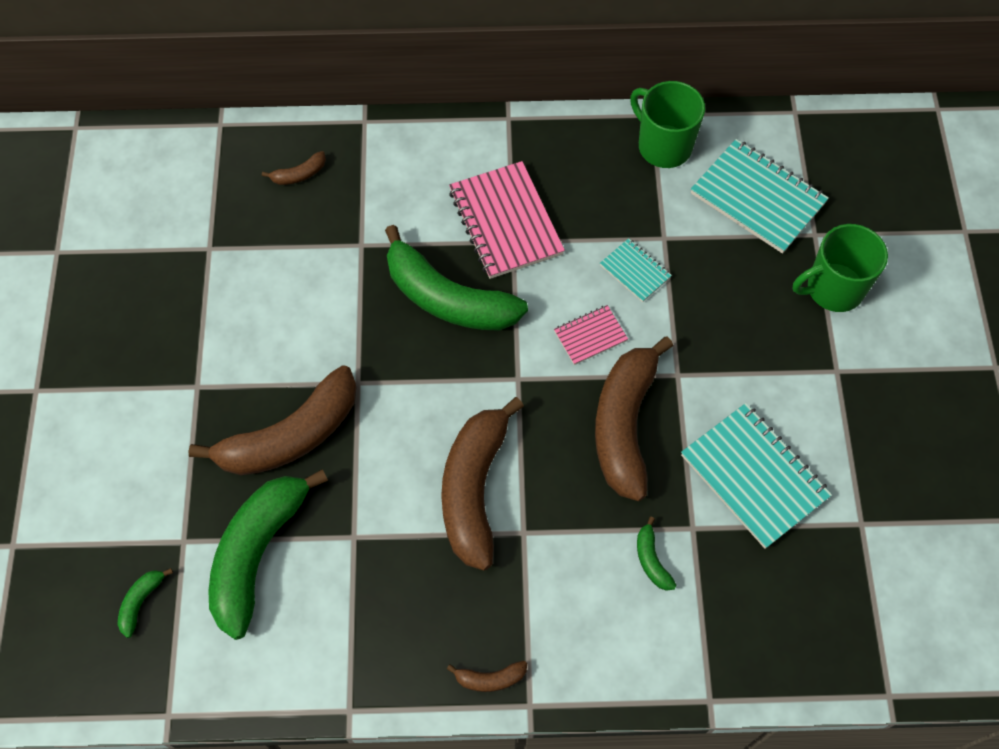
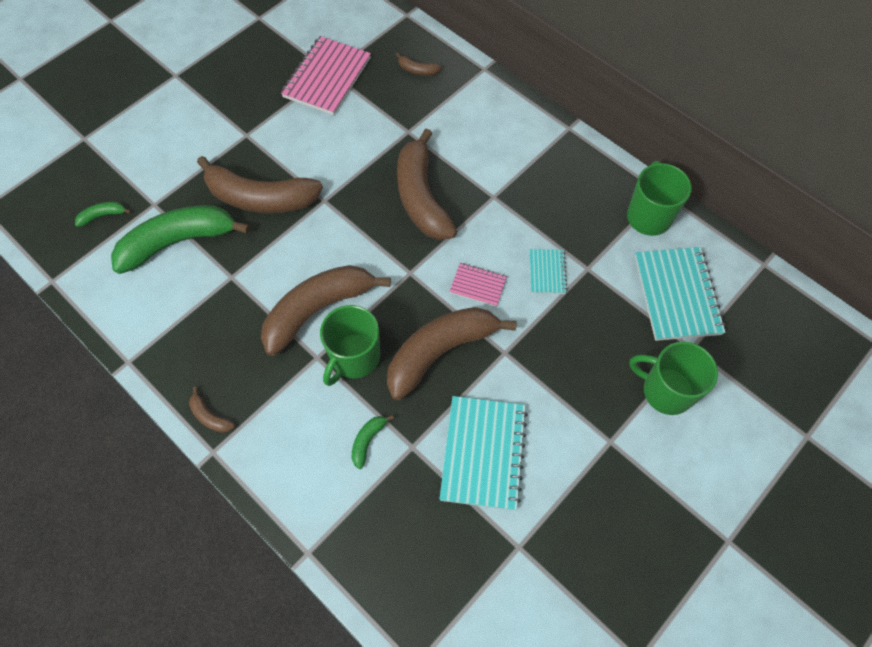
camera: 45 degrees right, 0 degrees up
green banana [385,225,528,331] -> brown banana [397,129,457,240]
pink notebook [449,161,565,279] -> pink notebook moved to [281,36,371,115]
none -> green mug [320,305,380,386]

